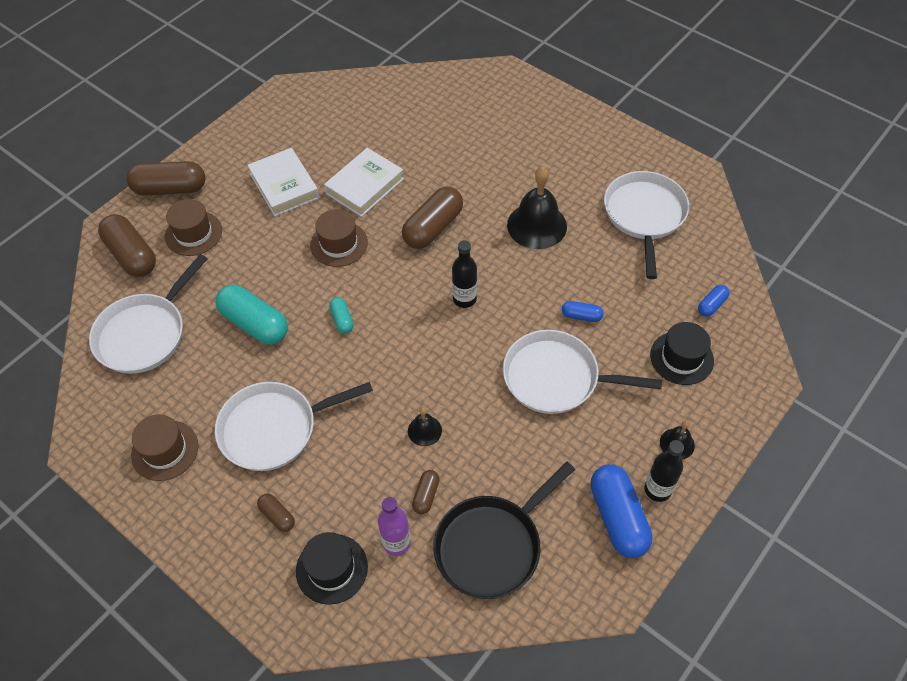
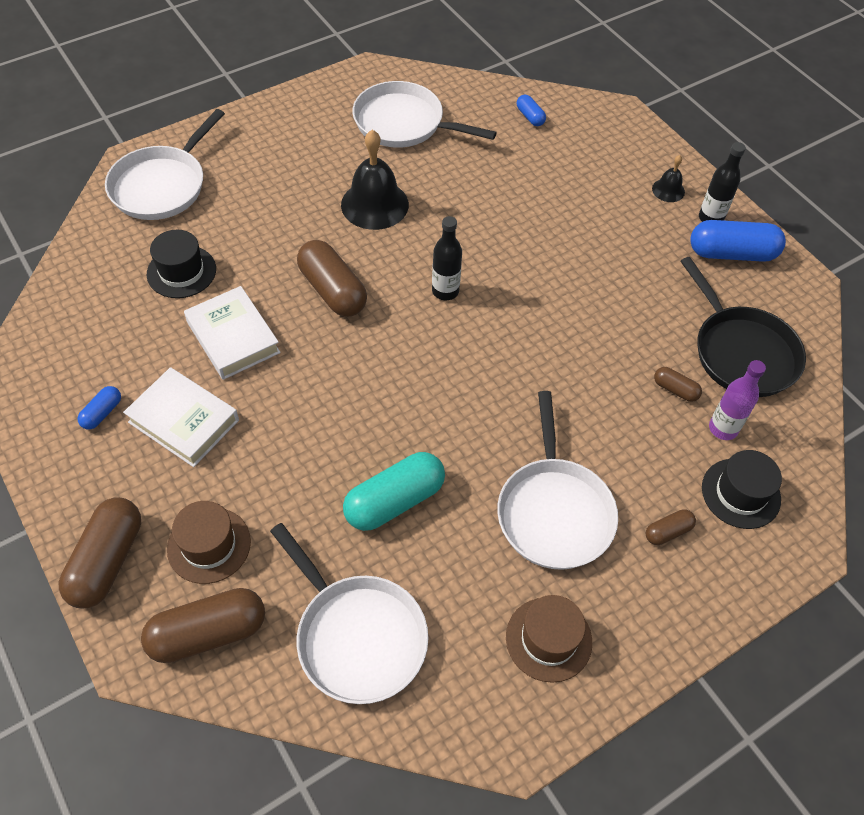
camera: 75 degrees left, 0 degrees up
white book [247,148,319,216] -> white book turned 45 degrees clockwise [123,367,239,467]
brown hat [310,209,368,267] -> none
turquoise capsule [329,297,353,333] -> none
black bell [408,407,442,446] -> none
white pan [503,330,662,414] -> white pan moved to [105,109,225,220]
blue capsule [562,301,603,322] -> blue capsule moved to [77,386,121,429]
black hat [650,322,714,385] -> black hat moved to [147,230,216,298]

